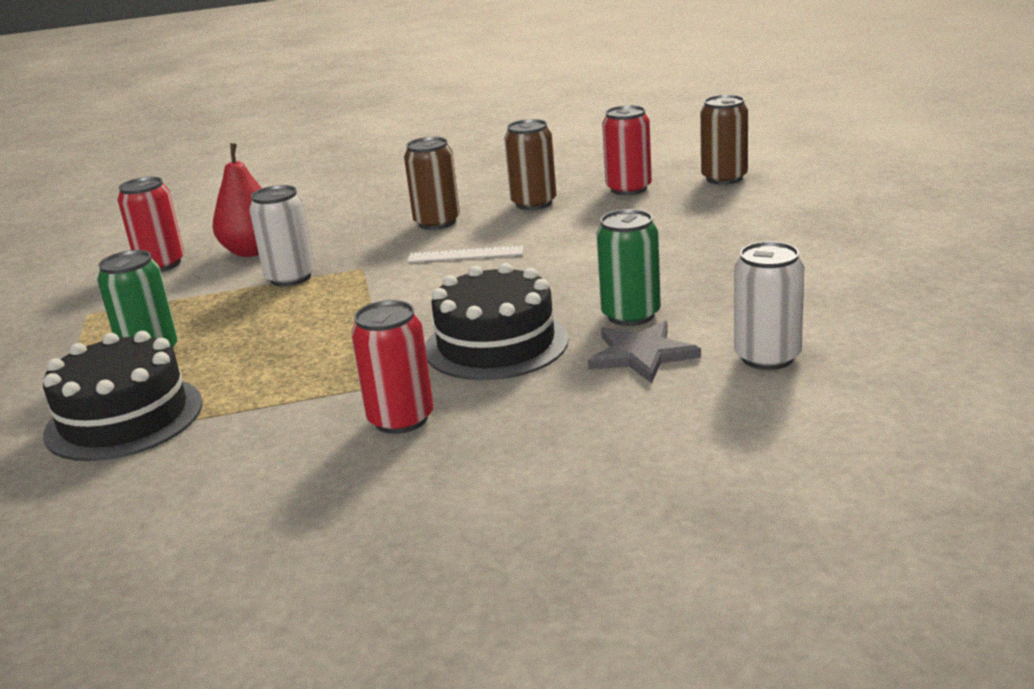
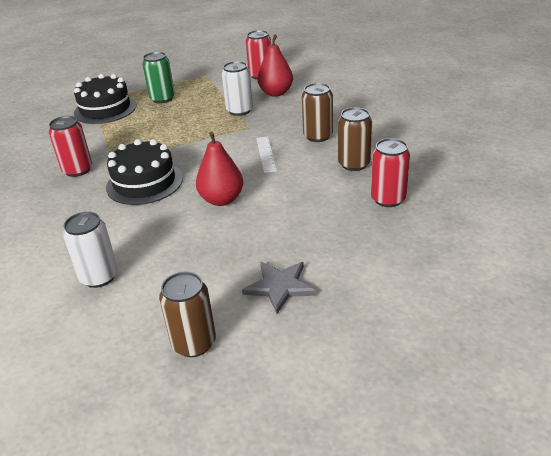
camera: 80 degrees right, 10 degrees up
grey star [588,321,701,384] -> grey star moved to [242,262,316,314]
green can [596,209,661,326] -> none
brown can [700,95,748,185] -> brown can moved to [159,272,216,357]
none -> red pear [196,131,243,206]

